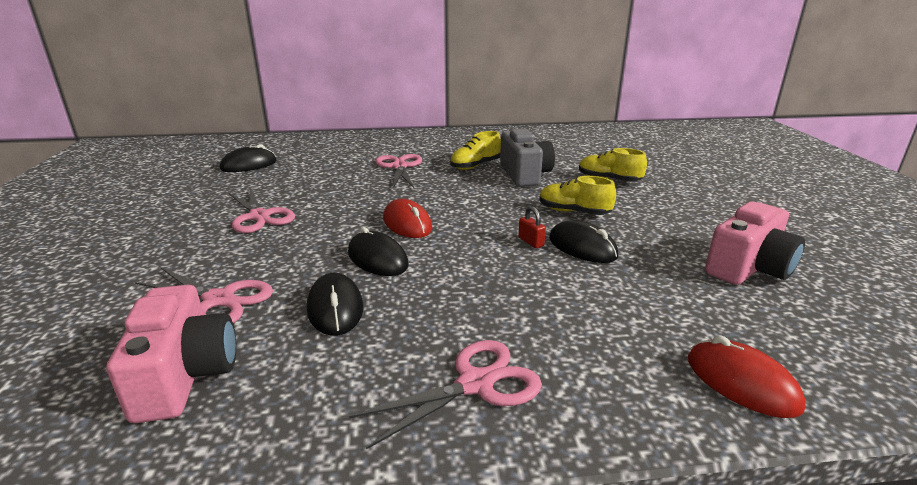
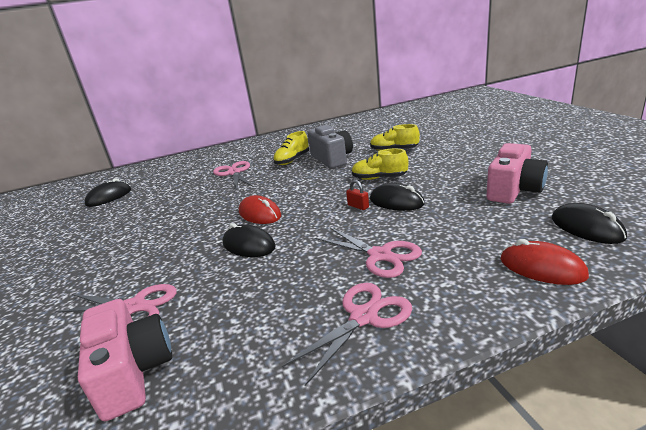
camera: 10 degrees left, 0 degrees up
pink scissors [228,188,295,233] -> pink scissors moved to [315,227,422,278]
black mouse [307,273,363,336] -> black mouse moved to [552,203,627,244]

